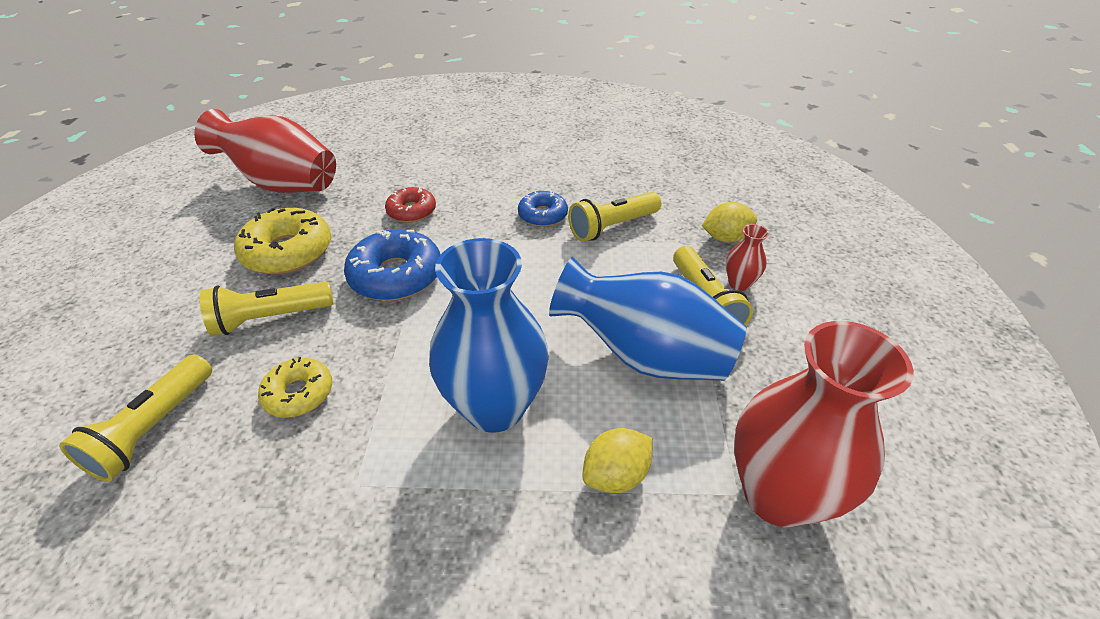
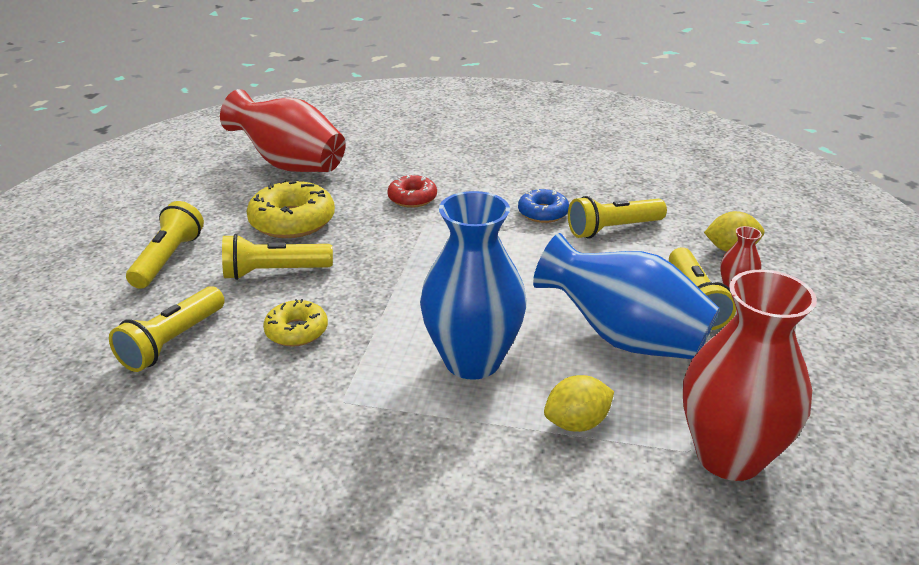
camera: 10 degrees right, 10 degrees down
blue donut [344,229,441,301] -> none
none -> yellow flashlight [126,201,204,289]

